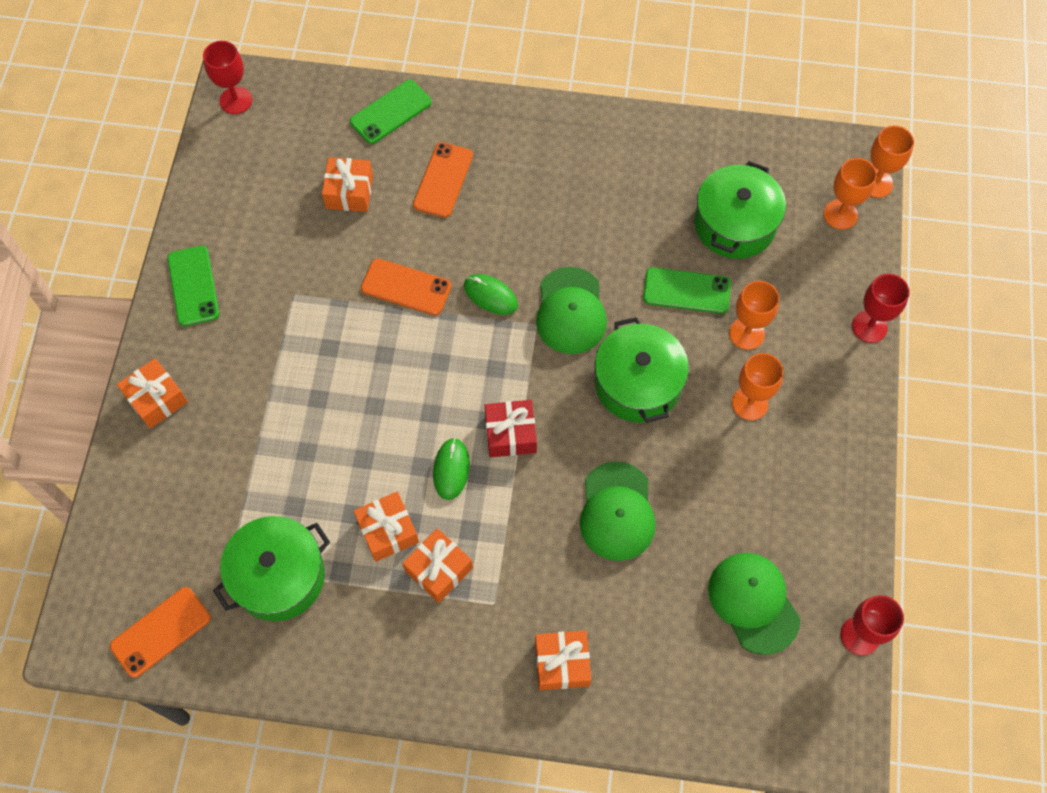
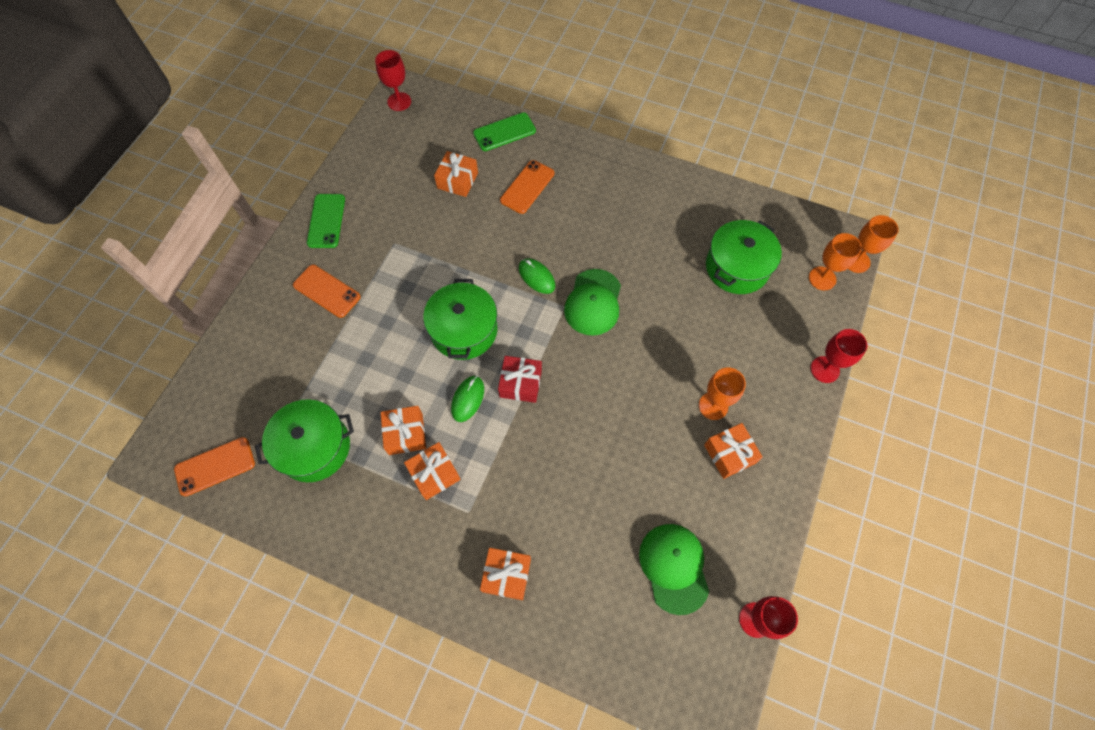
camera: 15 degrees right, 0 degrees up
orange gift [117,358,188,428] -> orange gift moved to [704,423,763,479]
orange phone [361,258,451,316] -> orange phone moved to [293,265,361,318]
green cap [580,461,656,561] -> none
green pot [595,317,689,423] -> green pot moved to [423,279,498,360]
green phone [643,267,731,314] -> none
orange goblet [729,281,779,350] -> none

